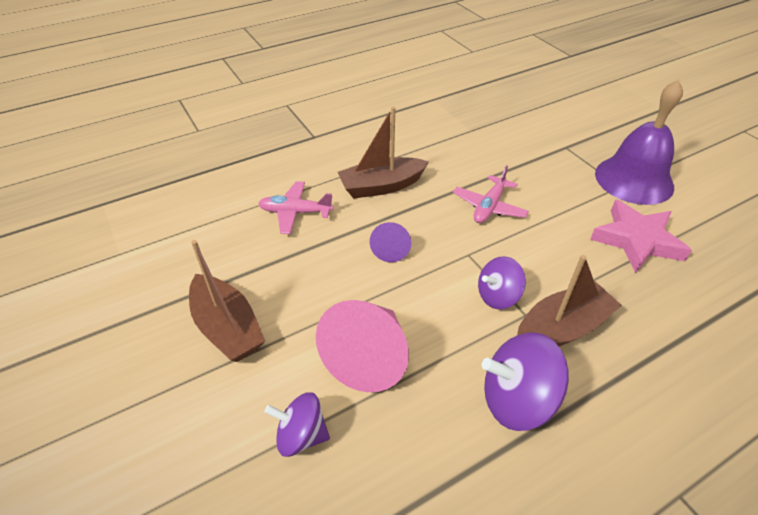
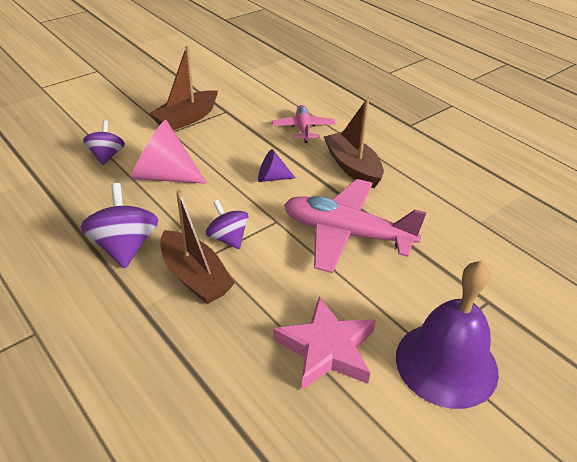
camera: 80 degrees right, 5 degrees down
pink plane [453,165,529,223] -> pink plane [284,179,427,273], size x1.82

